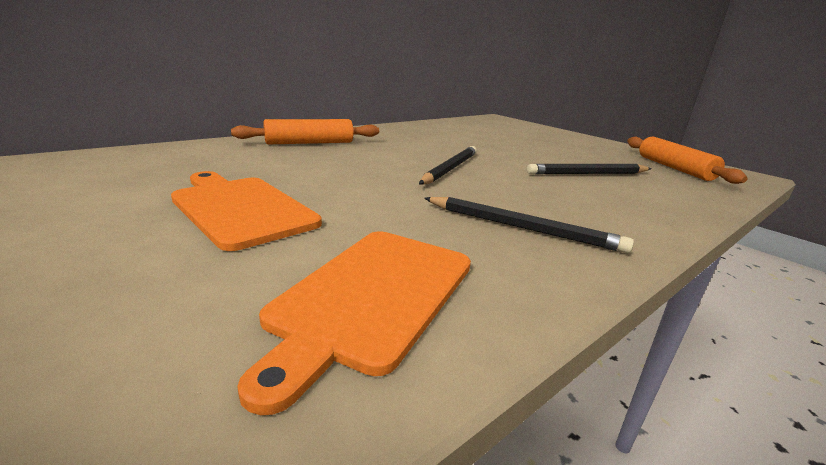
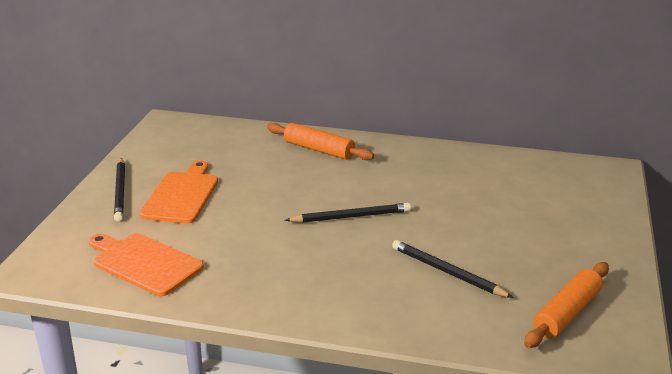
camera: 55 degrees right, 5 degrees up
orange cutting board [237,231,471,415] -> orange cutting board turned 45 degrees clockwise [89,234,204,296]
black pencil [424,197,634,253] -> black pencil moved to [114,158,125,222]

